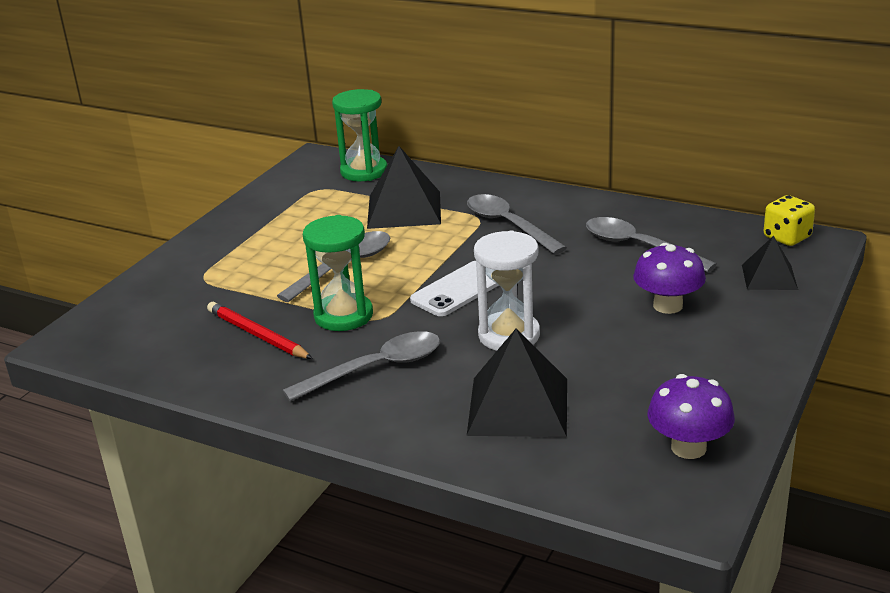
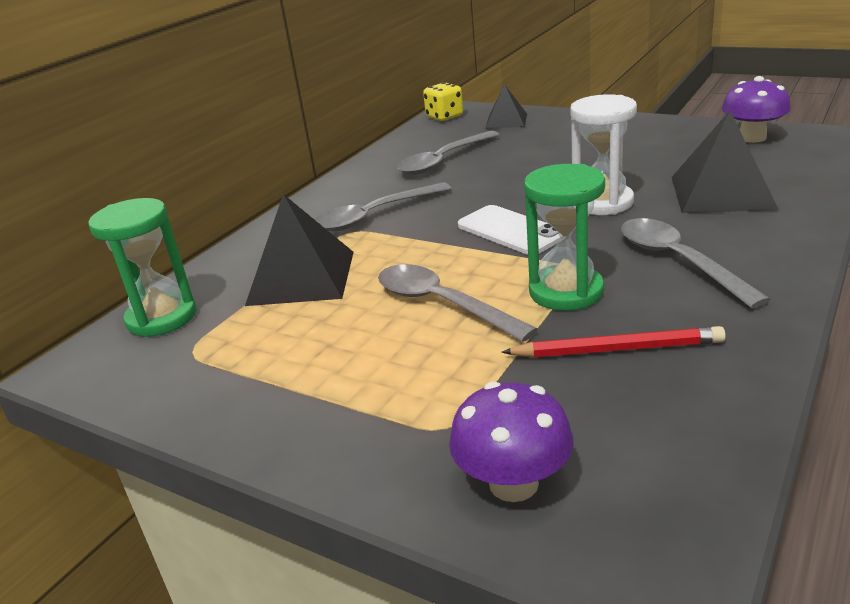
camera: 85 degrees left, 0 degrees up
red pencil [207,302,313,359] -> red pencil turned 135 degrees counterclockwise [501,326,726,358]
purple mushroom [633,243,706,314] -> purple mushroom moved to [449,381,574,502]

